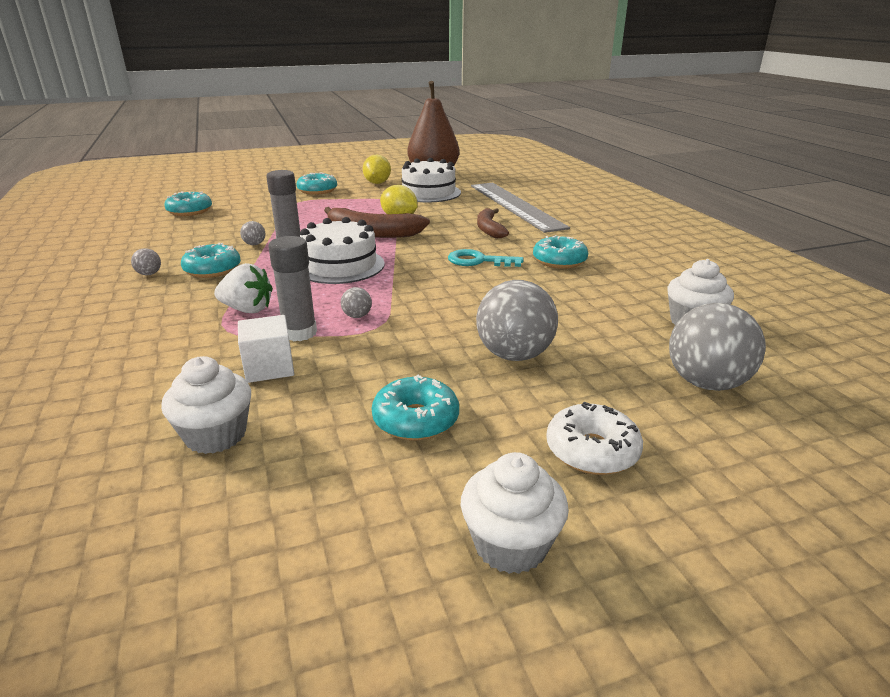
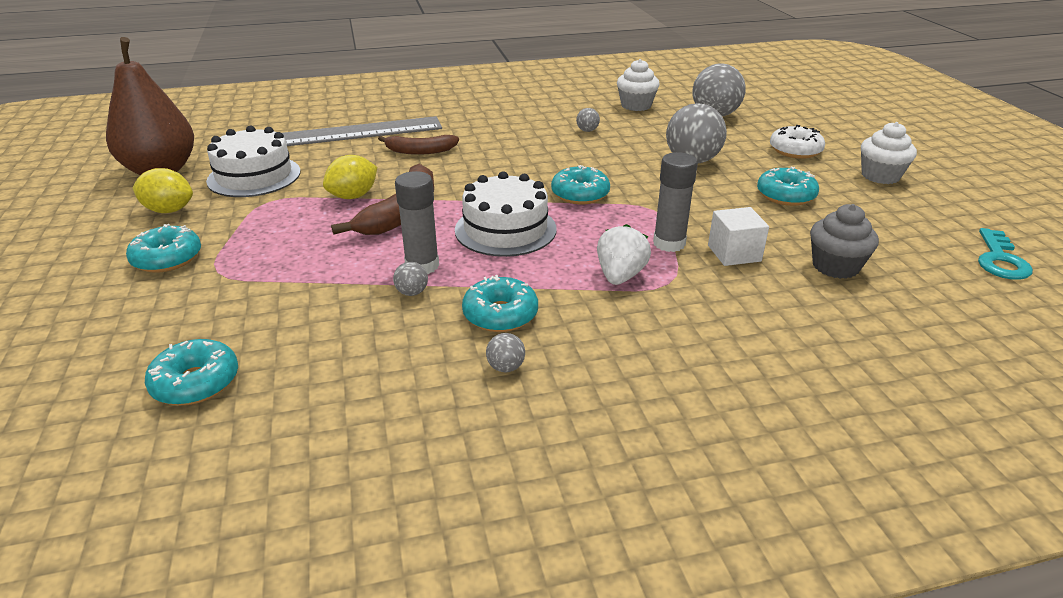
camera: 85 degrees left, 5 degrees up
white cupcake [161,356,251,454] -> grey cupcake [810,204,879,279]
grey ball [341,287,372,318] -> grey ball moved to [576,108,600,132]
turquoise key [448,249,524,267] -> turquoise key moved to [978,228,1033,280]
turquoise donut [533,235,588,269] -> turquoise donut moved to [551,165,610,204]

